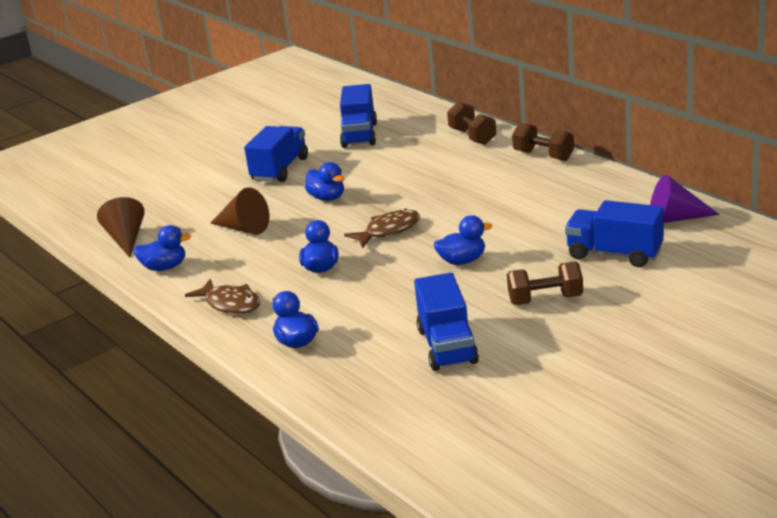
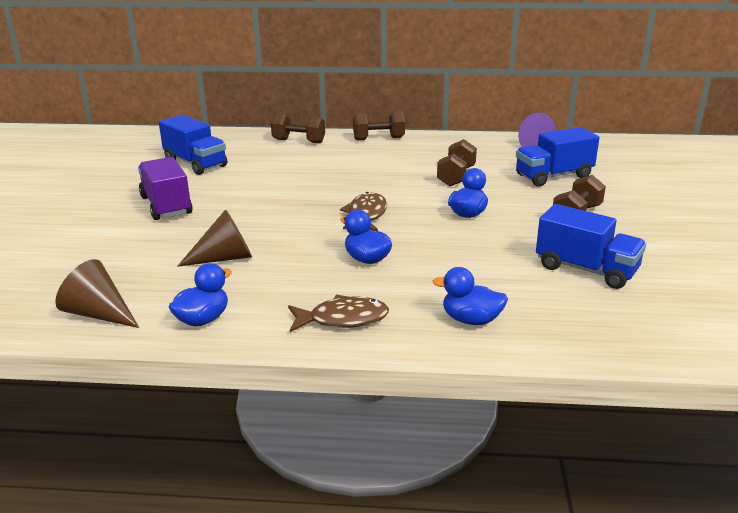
camera: 50 degrees left, 0 degrees up
blue truck [244,126,308,182] -> purple truck [138,157,193,220]
blue duck [305,162,344,201] -> none
none -> brown dumbbell [437,139,477,186]

